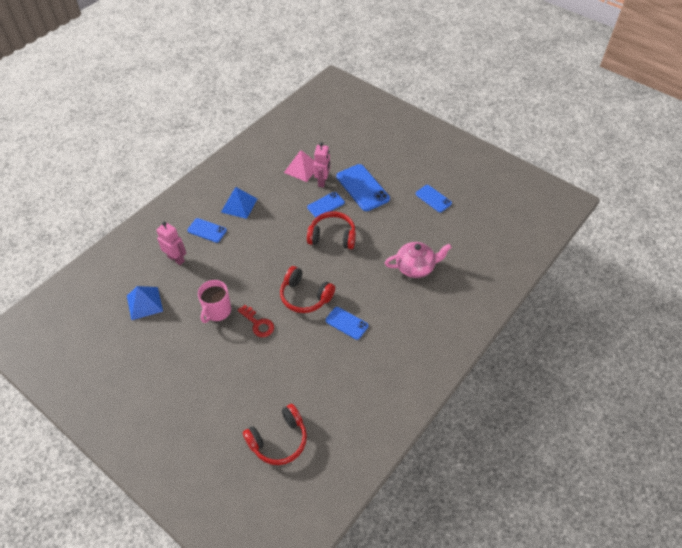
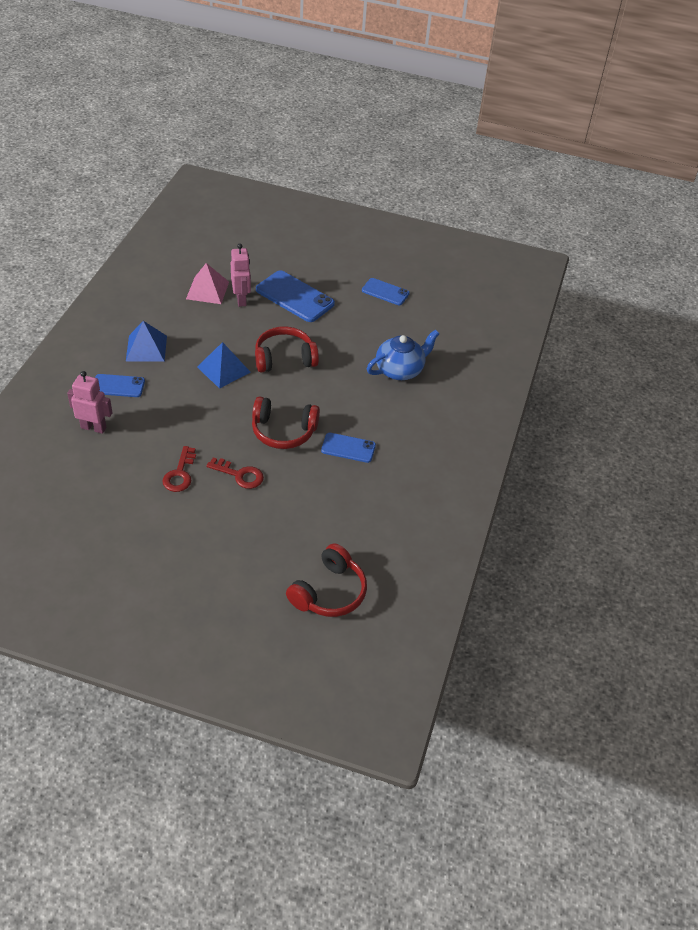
camera: 25 degrees left, 5 degrees down
blue pyramid [127,286,163,320] -> blue pyramid moved to [197,342,251,389]
pink mug [198,280,231,323] -> red key [162,446,196,492]
blue phone [307,192,345,217] -> none
pink teapot [385,242,452,278] -> blue teapot [367,329,439,380]

